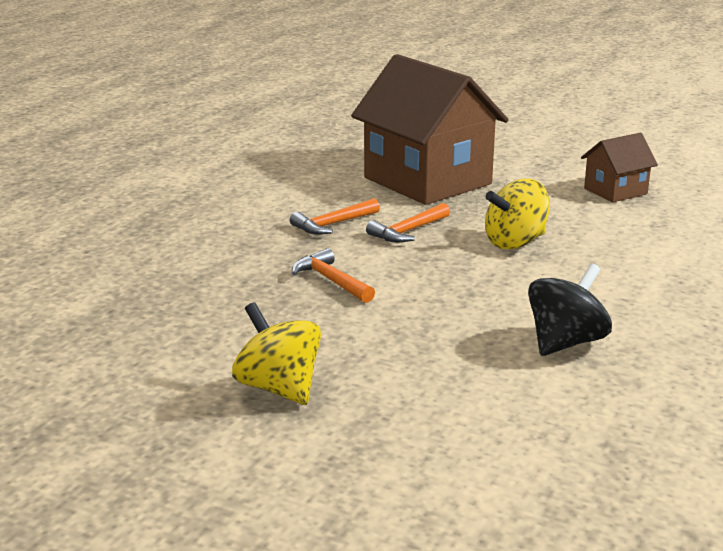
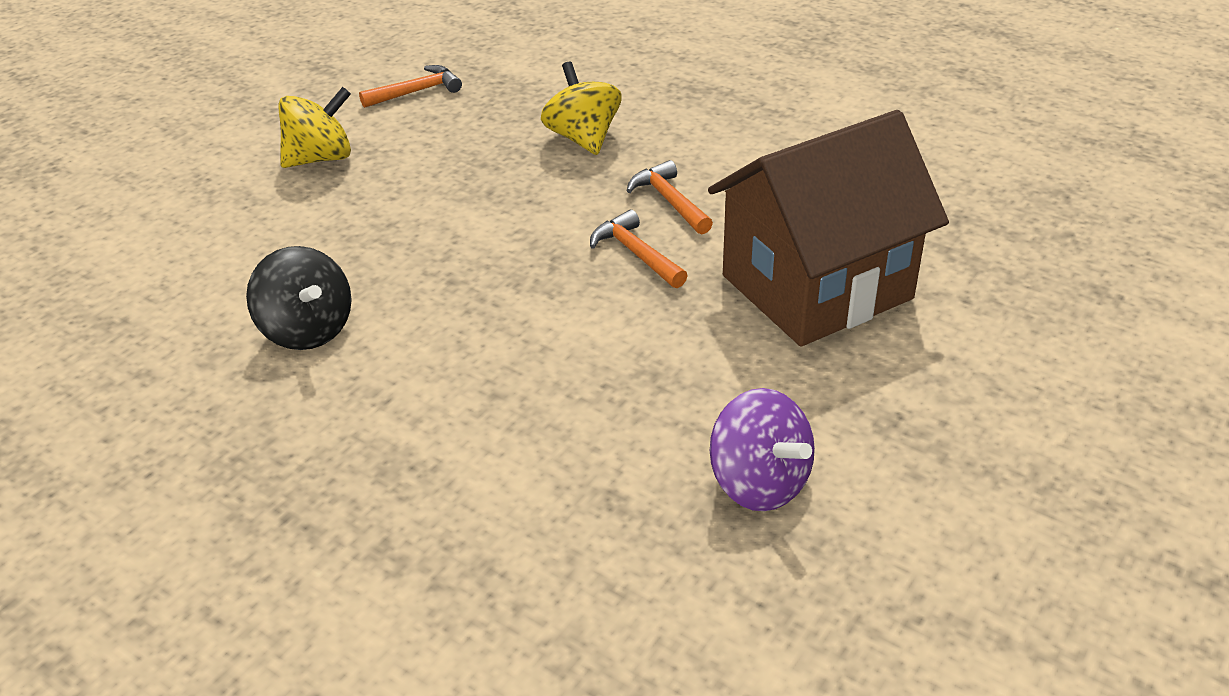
camera: 100 degrees right, 15 degrees up
orange hammer [292,248,375,303] -> orange hammer moved to [359,65,462,108]
yellow spinning top [485,179,550,249] -> yellow spinning top moved to [541,62,622,155]
brown house [581,133,658,202] -> purple spinning top [710,388,815,511]

